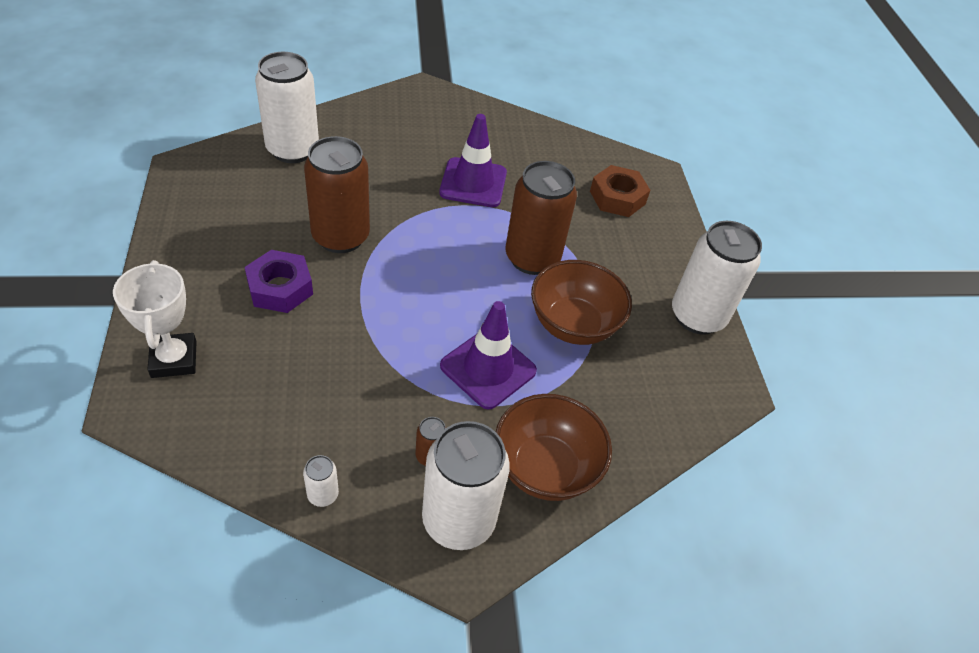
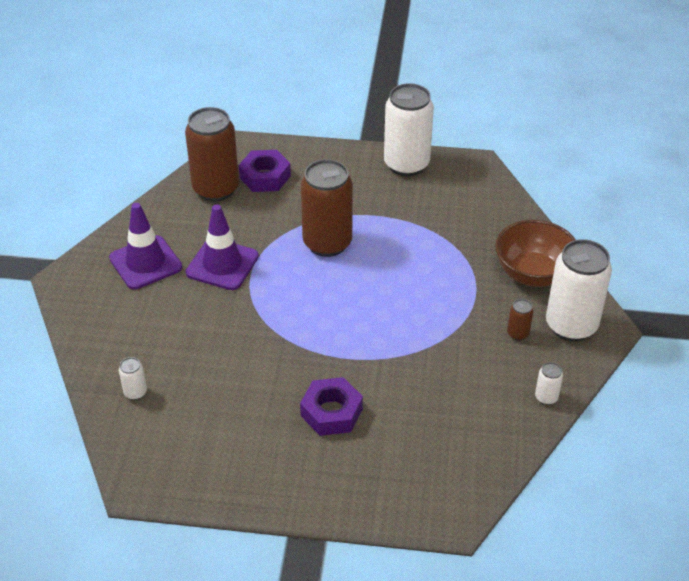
camera: 70 degrees left, 5 degrees down
white trophy [113,260,197,378] -> none
white can [255,52,319,163] -> white can [119,357,147,400], size x0.42
brown can [304,136,370,253] -> brown can moved to [185,107,239,202]
purple traffic cone [440,301,537,409] -> purple traffic cone moved to [109,203,182,290]
brown bowl [531,260,632,345] -> none
brown nut [590,165,650,217] -> purple nut [239,150,291,192]

